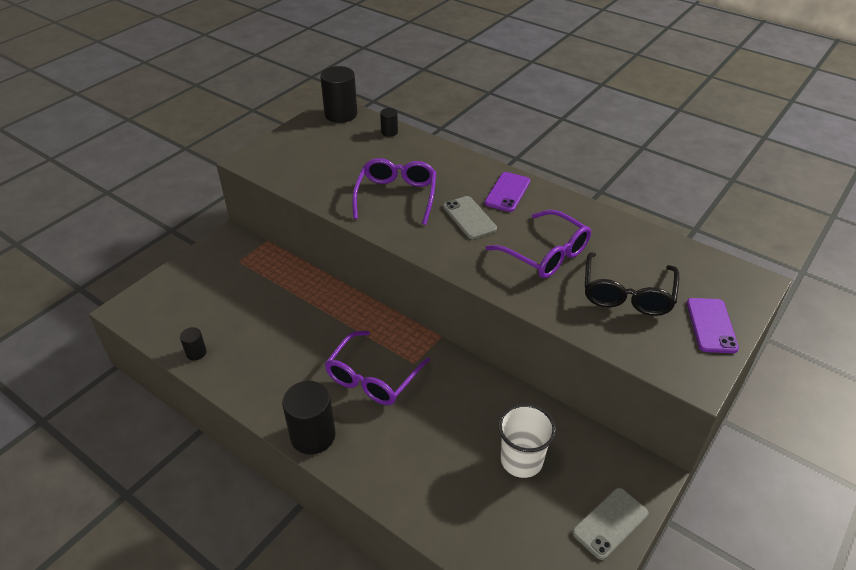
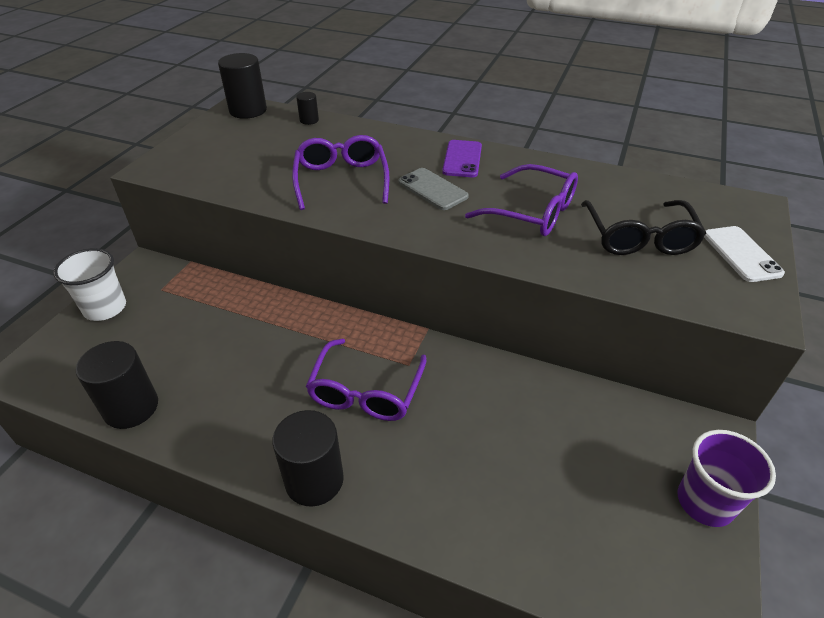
camera: 15 degrees left, 0 degrees up
black cylinder [180,327,207,360] -> black cylinder [76,341,158,429], size x2.00
white cup [498,404,556,478] -> white cup moved to [53,248,126,321]
grey phone [572,488,648,560] -> purple cup [678,430,776,527]
purple phone [687,298,739,353] -> white phone [704,226,785,282]

